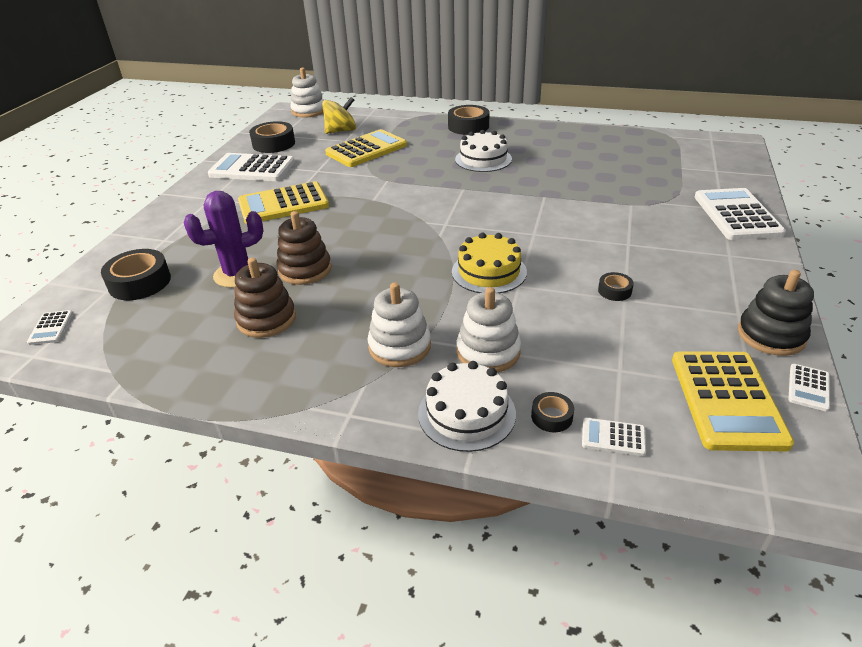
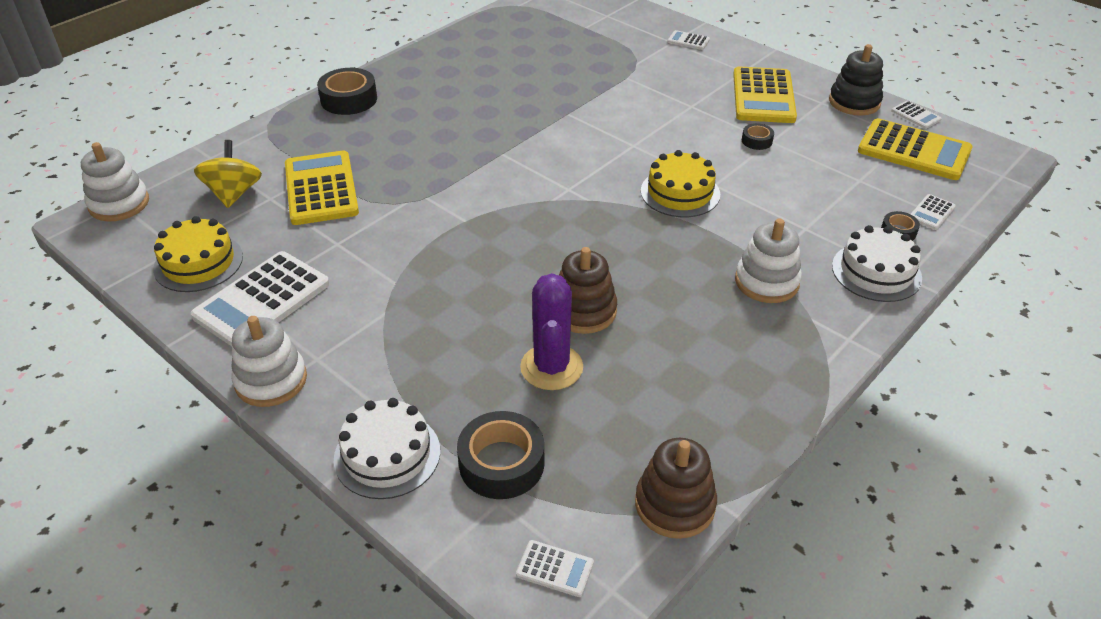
camera: 65 degrees left, 5 degrees up
brown stacking toy [234,258,296,338] -> brown stacking toy moved to [635,438,717,539]
yellow calculator [238,181,329,224] -> yellow calculator moved to [733,66,797,123]
black tape [249,121,295,153] -> yellow cake [153,216,243,292]
white cake [455,130,512,172] -> white cake moved to [334,398,440,499]
white stacking toy [457,287,521,372] -> white stacking toy moved to [231,316,307,407]
white calculator [695,188,786,240] -> white calculator [667,30,710,50], size x0.45

